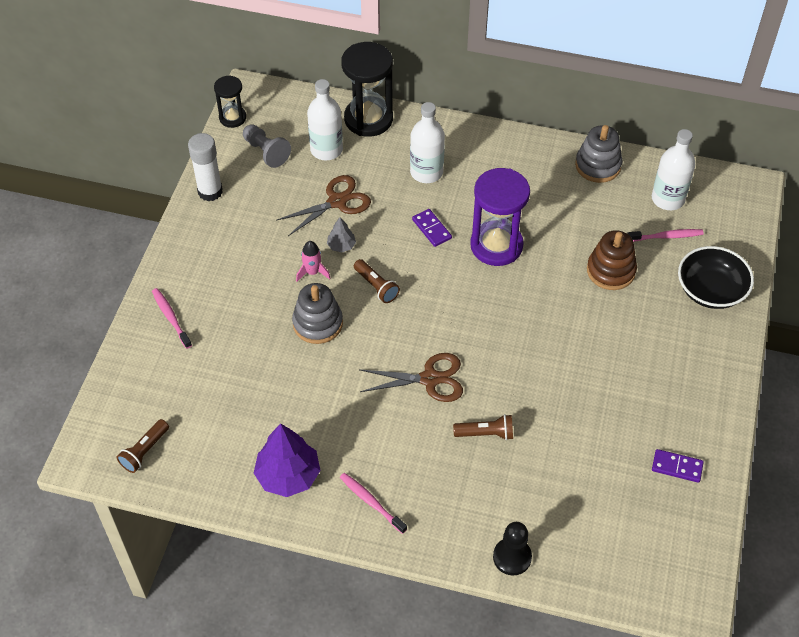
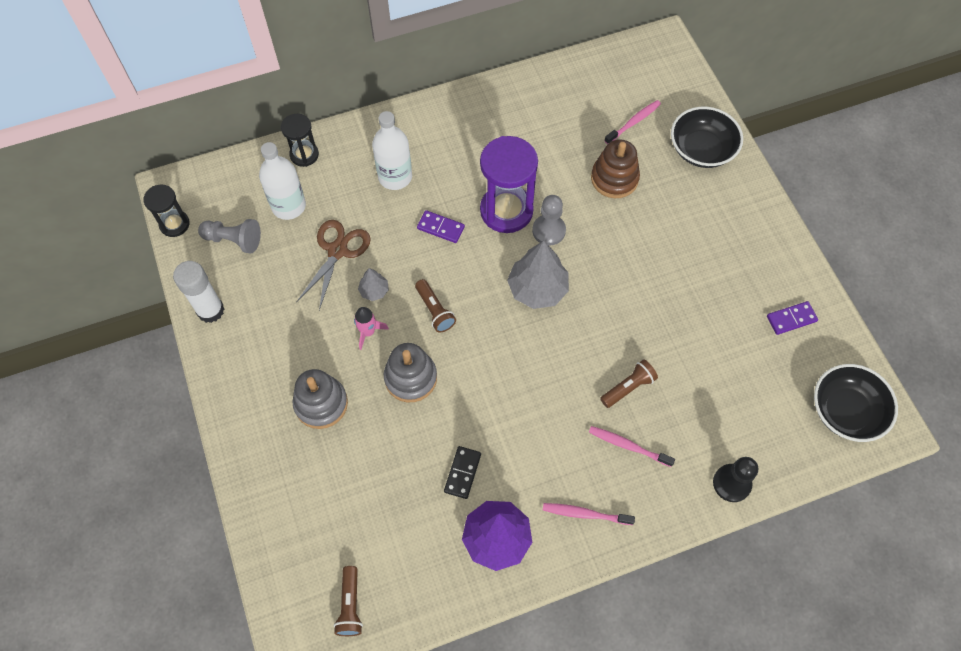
camera: 35 degrees left, 10 degrees up
pink toothbrush [152,288,192,349] -> pink toothbrush moved to [589,426,675,467]
black hourglass [341,42,393,137] -> black hourglass [281,114,319,167], size x0.56
brown flashlight [354,259,400,303] -> brown flashlight turned 45 degrees clockwise [415,279,456,333]
brown scissors [359,353,463,402] -> none
grey stacking toy [575,125,623,183] -> grey stacking toy moved to [292,369,348,429]
white bottle [652,129,695,210] -> none
none -> black domino [444,446,481,499]
none -> grey tree [507,241,569,309]
none -> grey pawn [532,195,566,246]
none -> black bowl [814,364,898,442]

